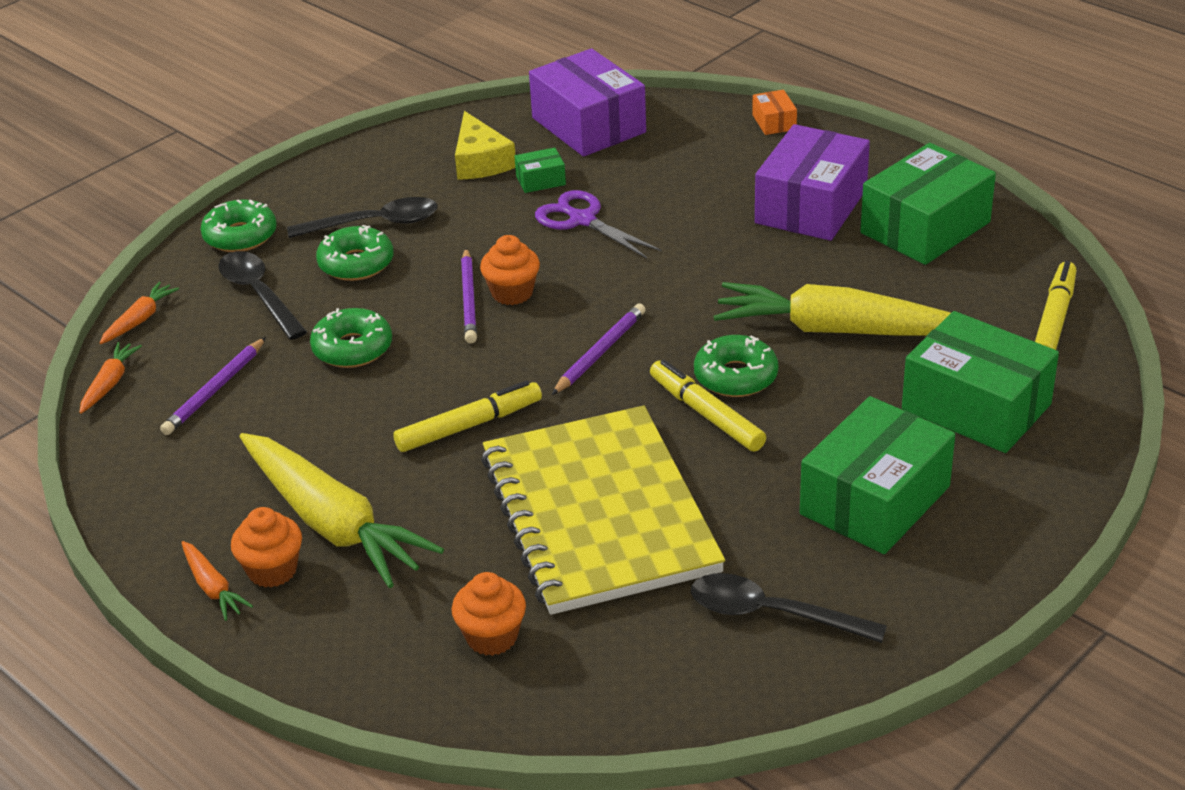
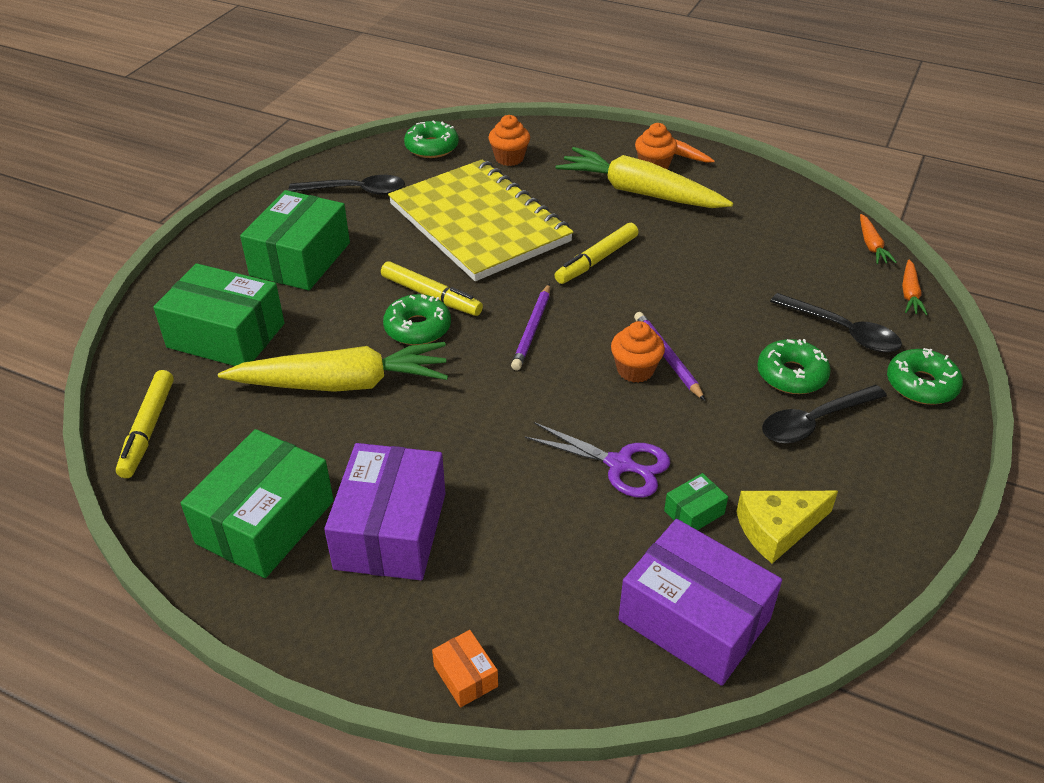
camera: 160 degrees right, 5 degrees up
purple pencil [160,337,266,435] -> none
green donut [310,308,392,368] -> green donut moved to [404,120,459,158]
yellow cheese [455,111,515,180] -> yellow cheese turned 75 degrees counterclockwise [736,491,838,563]

